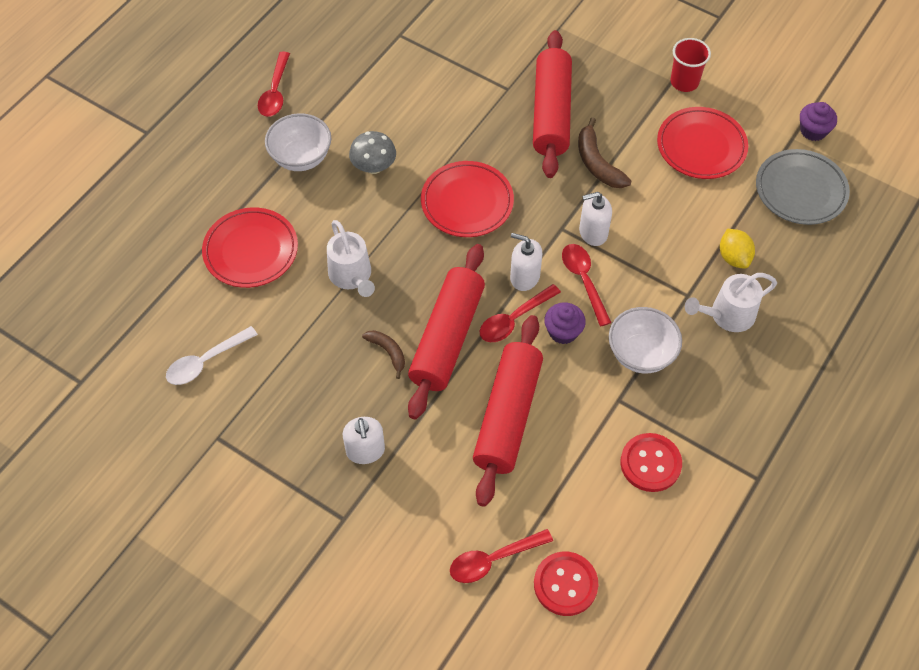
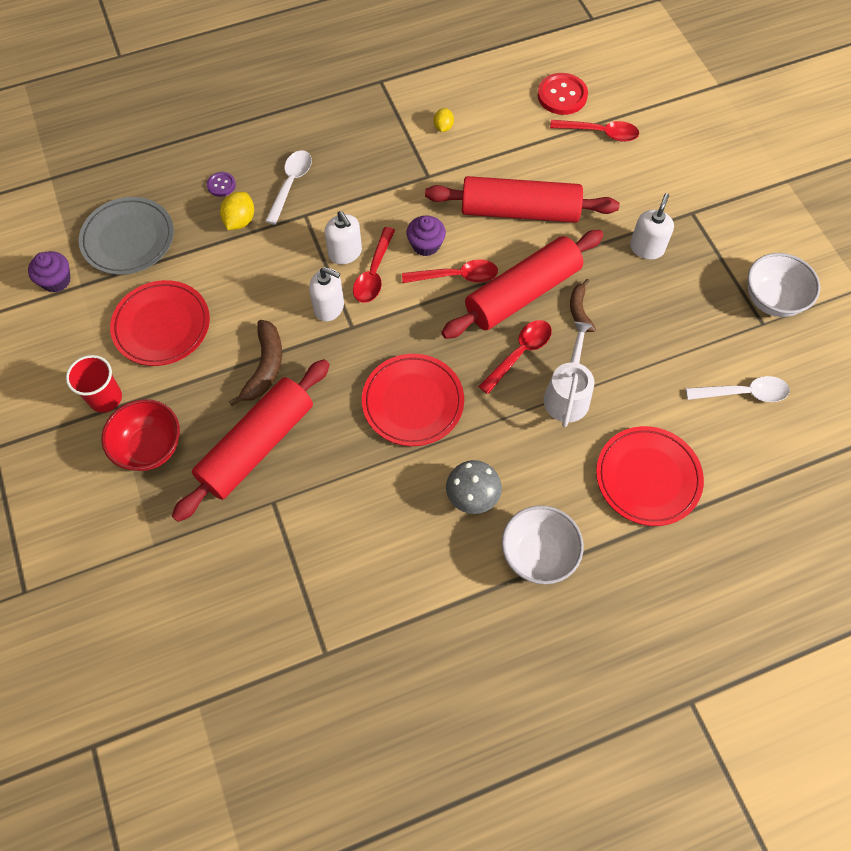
camera: 145 degrees left, 5 degrees up
red spoon [258,52,290,117] -> red spoon moved to [478,320,552,394]
red rolling pin [473,315,543,507] -> red rolling pin turned 45 degrees clockwise [425,176,619,223]
white soap dispenser [510,233,542,291] -> white soap dispenser moved to [324,211,362,264]
white bowl [609,307,682,373] -> white bowl moved to [748,253,820,317]
red button [620,433,682,492] -> yellow lemon [434,108,454,132]
white watering can [685,273,777,332] -> white spoon [265,150,312,225]
none -> red bowl [101,399,180,471]
none -> purple button [207,172,236,197]

